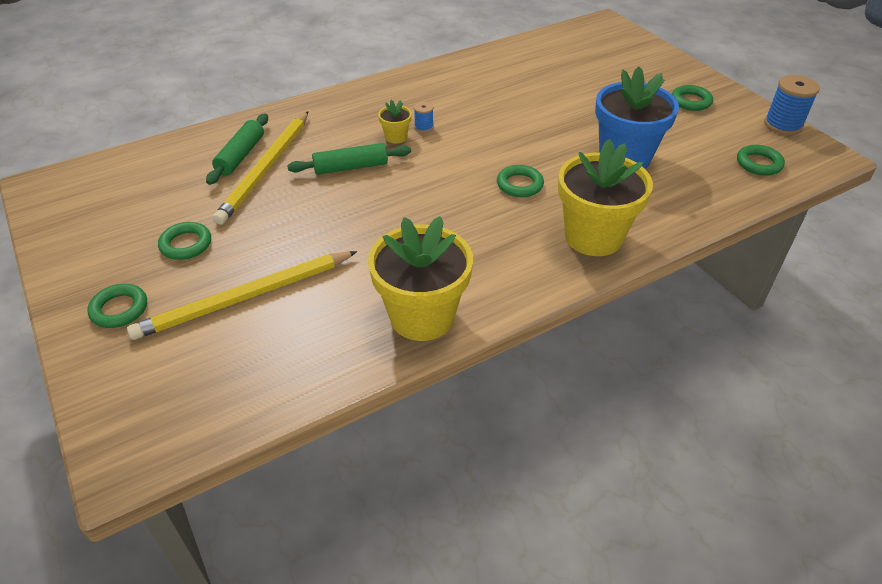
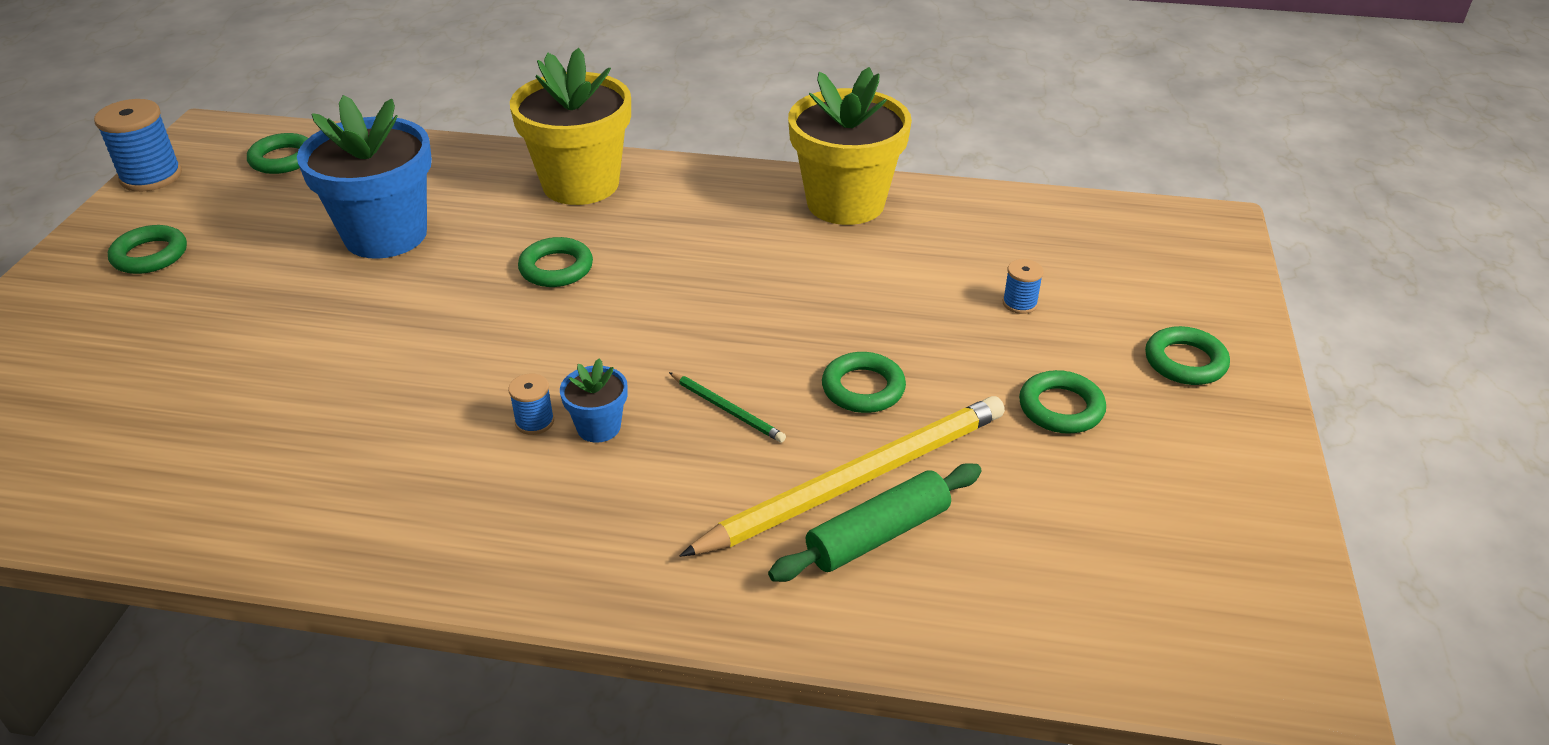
camera: 140 degrees left, 5 degrees down
yellow pencil [127,251,358,340] -> blue spool [1003,259,1044,314]
green rolling pin [287,143,411,175] -> green pencil [669,372,786,443]
yellow flower pot [378,100,412,144] -> blue flower pot [560,358,627,443]
none -> green ring [822,352,906,413]

